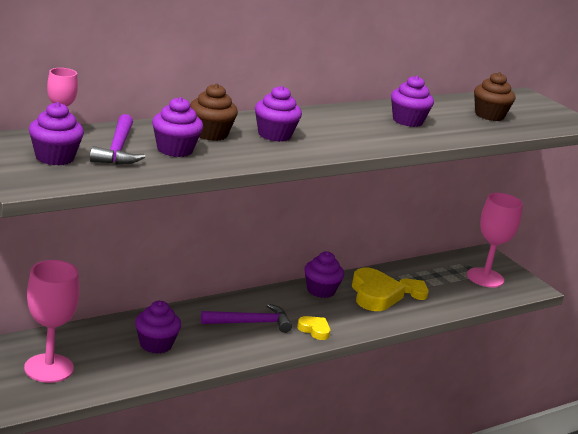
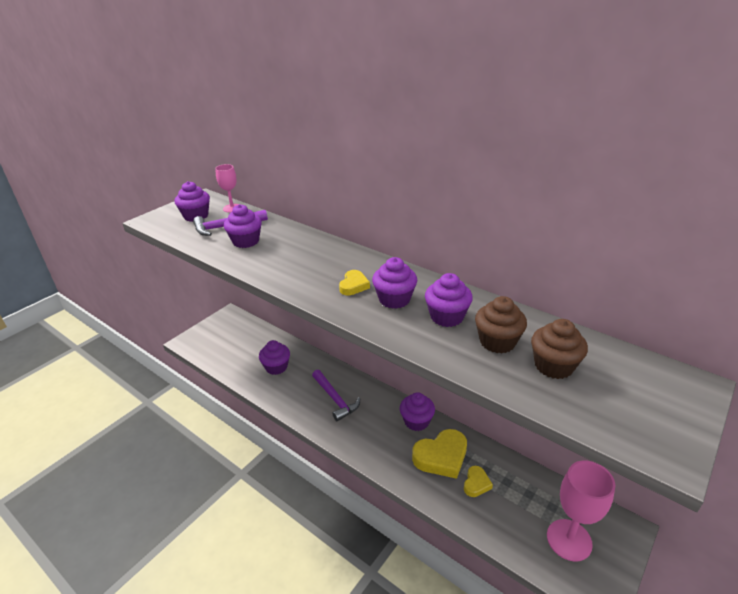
camera: 75 degrees right, 10 degrees up
pink goblet [24,260,80,383] -> none
brown cupcake [190,84,238,141] -> brown cupcake moved to [475,296,527,354]
purple cupcake [255,86,302,142] -> purple cupcake moved to [372,257,417,309]
yellow heart [297,316,330,340] -> yellow heart moved to [339,270,370,295]

